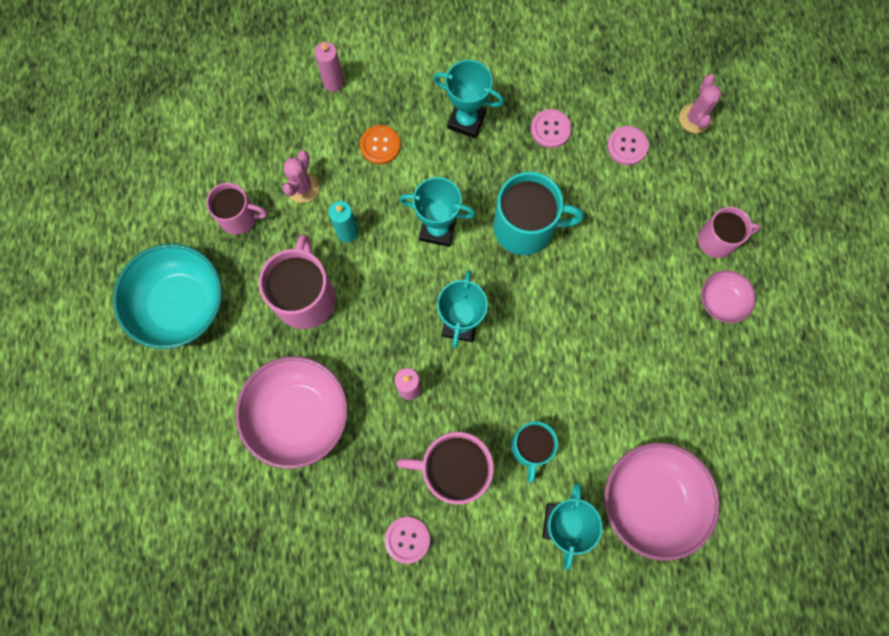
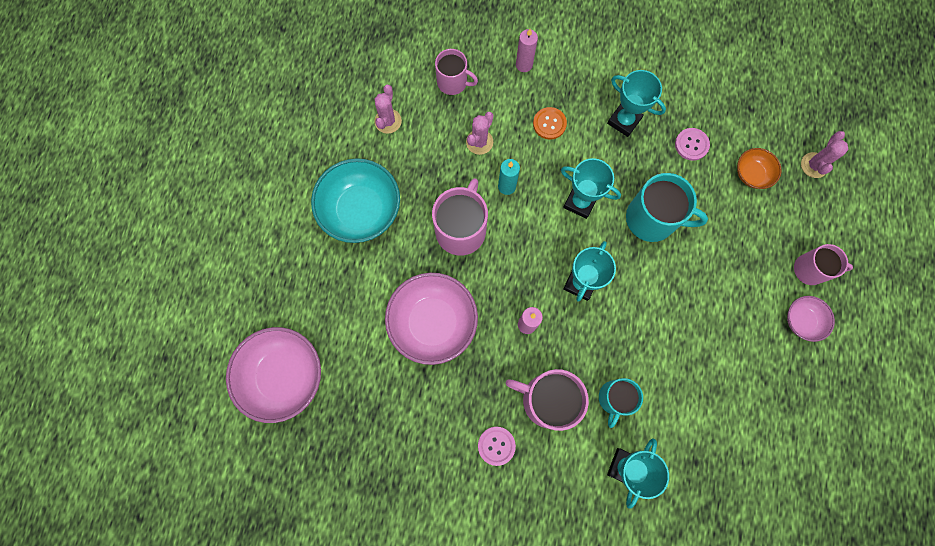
camera: 15 degrees right, 0 degrees up
pink mug [206,183,267,235] -> pink mug moved to [435,49,478,95]
pink bowl [604,442,720,561] -> pink bowl moved to [226,327,321,423]
pink button [607,126,649,165] -> orange bowl [737,148,782,189]
none -> pink cactus [374,85,402,134]

